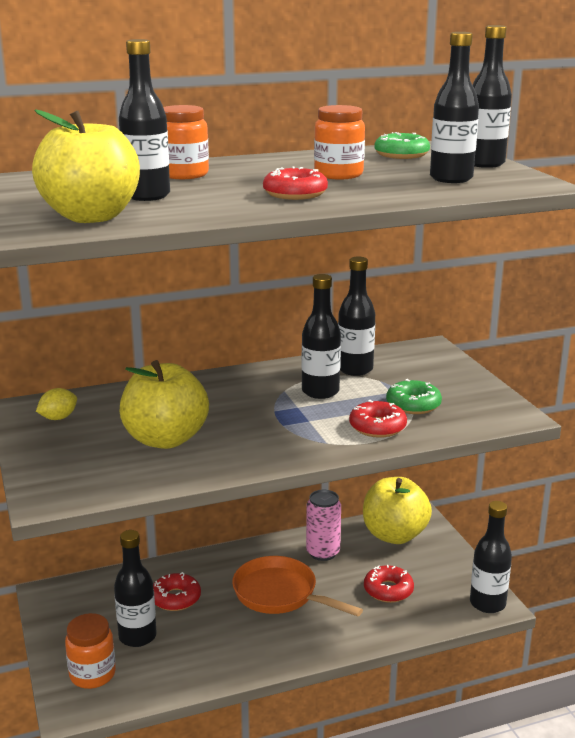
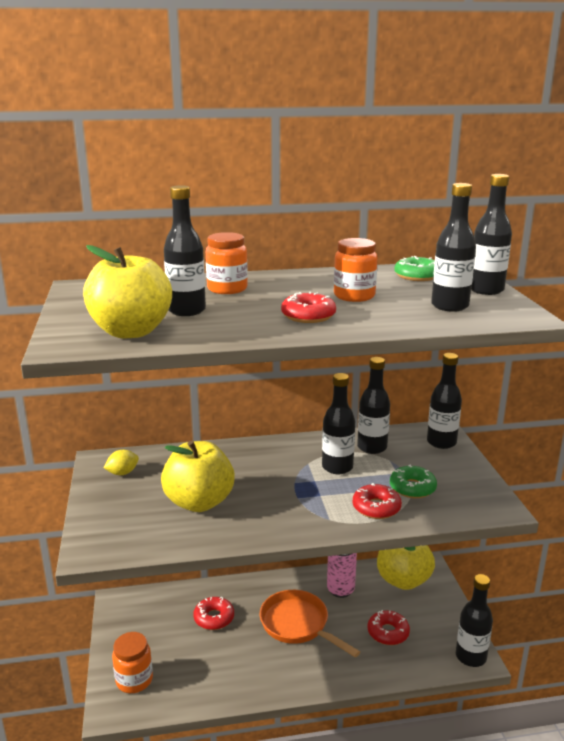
camera: 10 degrees right, 0 degrees up
black bottle [114,530,157,647] -> black bottle moved to [427,353,462,449]

